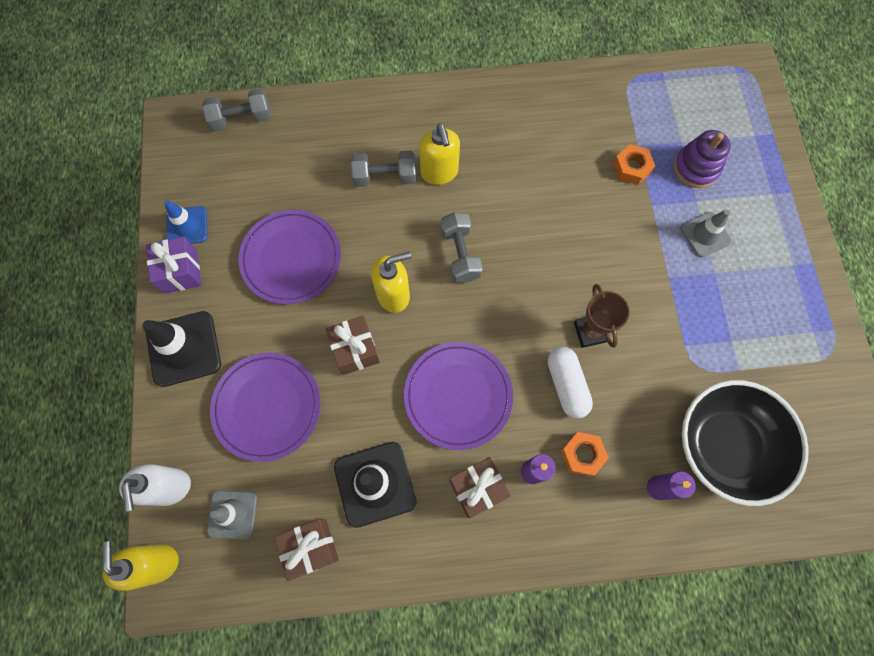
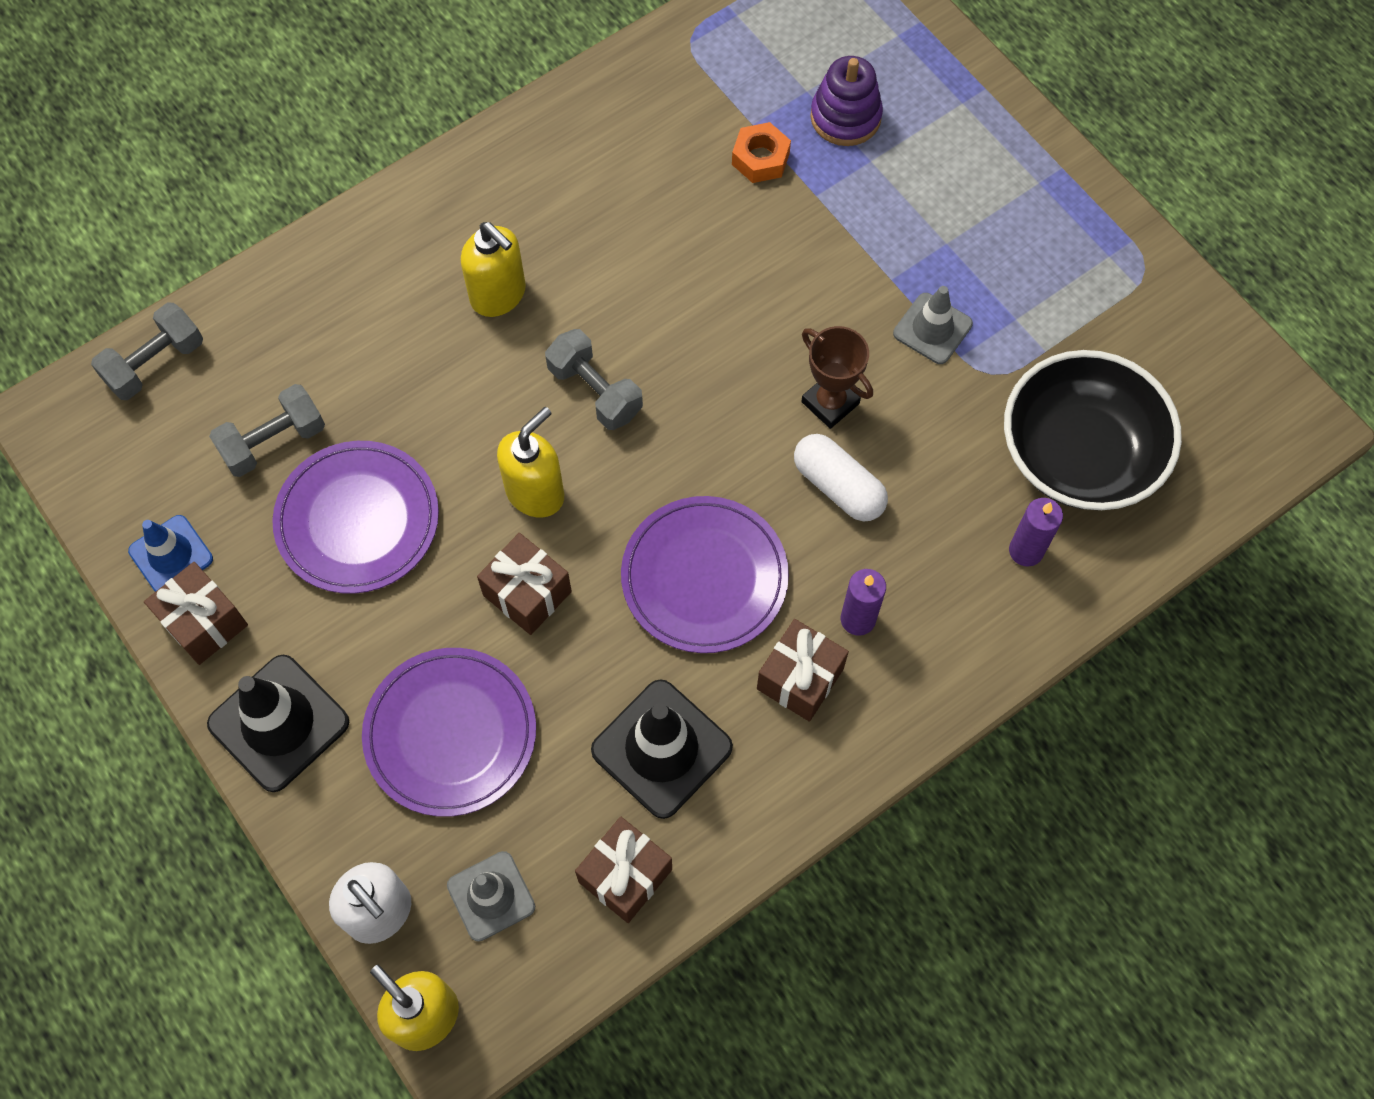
camera: 30 degrees left, 5 degrees down
purple gift [146,237,202,294] -> brown gift [144,562,248,665]
grey dumbbell [351,151,416,187] -> grey dumbbell moved to [209,384,325,477]
orange nut [561,432,609,476] -> none
grey traffic cone [680,209,732,257] -> grey traffic cone moved to [893,286,973,364]

